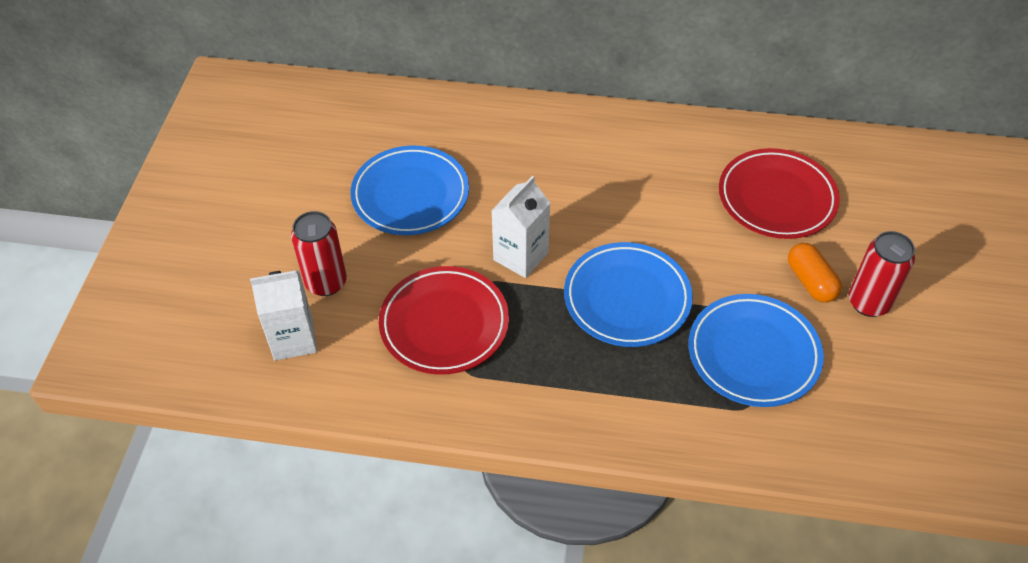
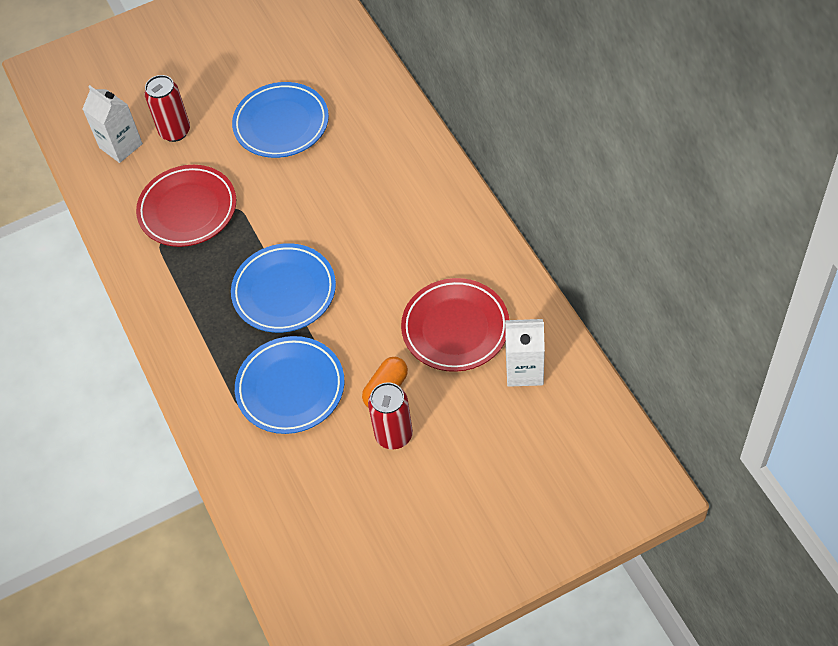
camera: 60 degrees right, 5 degrees up
white carton [491,176,550,278] -> white carton moved to [505,319,545,387]

